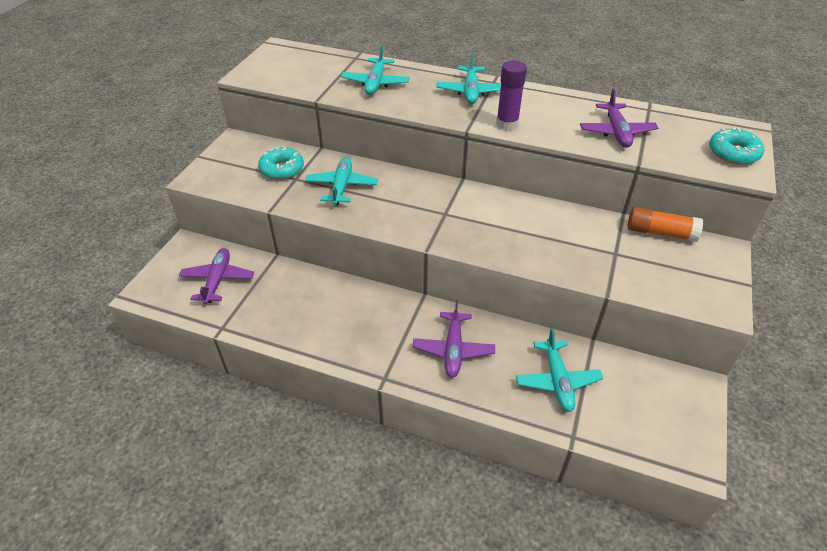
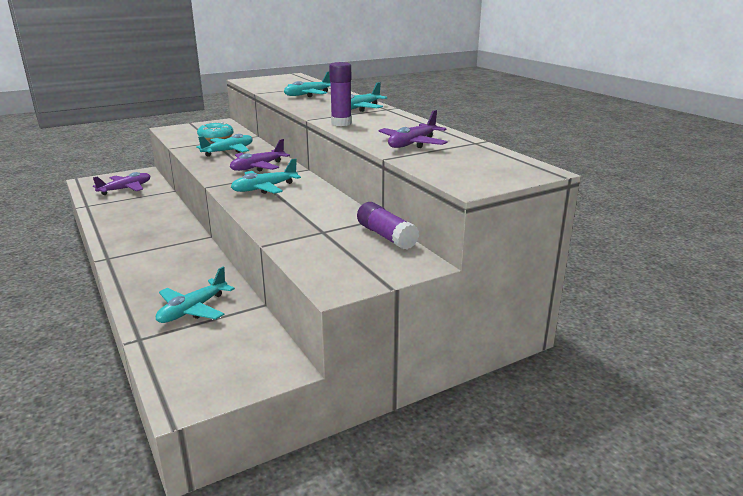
camera: 40 degrees right, 20 degrees down
purple plane [412,300,495,378] -> purple plane moved to [230,139,290,171]
orange glue stick [628,207,703,242] -> purple glue stick [357,202,419,249]
turquoise donut [709,127,764,165] -> none
none -> turquoise plane [231,159,301,194]

